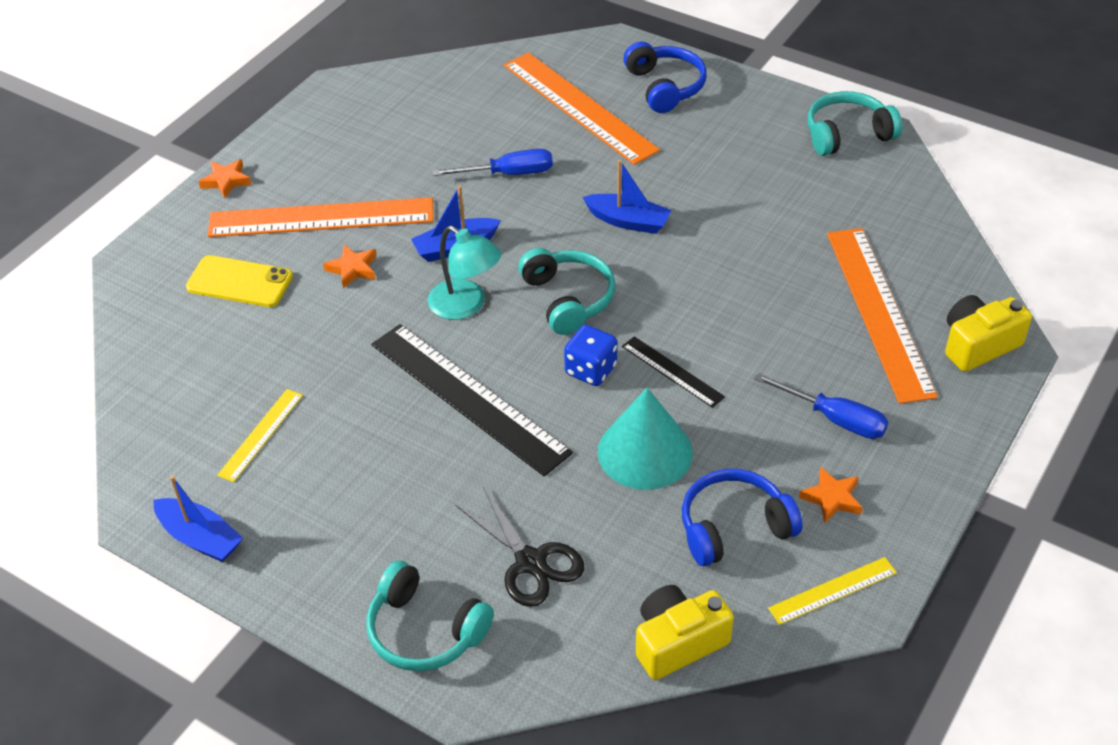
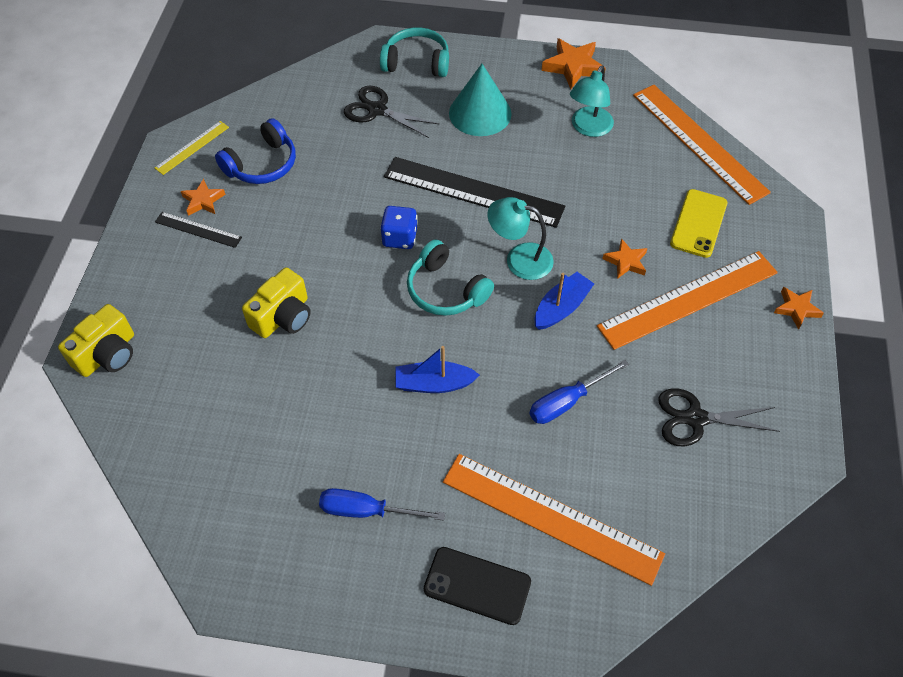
camera: 155 degrees right, 10 degrees up
blue boat [153,475,243,562] -> orange star [542,38,606,89]
yellow phone [186,255,293,307] -> yellow phone turned 60 degrees counterclockwise [670,189,727,258]
yellow ruler [217,389,303,482] -> turquoise lamp [570,65,614,137]
turquoise cone [598,388,693,490] -> turquoise cone moved to [449,64,512,136]
black ruler [622,336,725,408] -> black ruler moved to [155,212,242,248]
blue headphones [624,41,707,113] -> black phone [424,547,531,625]
yellow camera [636,585,734,680] -> yellow camera moved to [242,267,311,338]
blue screwdriver [754,373,888,439] -> blue screwdriver moved to [319,488,445,521]
turquoise headphones [807,91,902,156] -> none
orange ruler [827,228,938,404] -> orange ruler moved to [633,85,771,205]
none -> black scissors [658,388,780,447]

